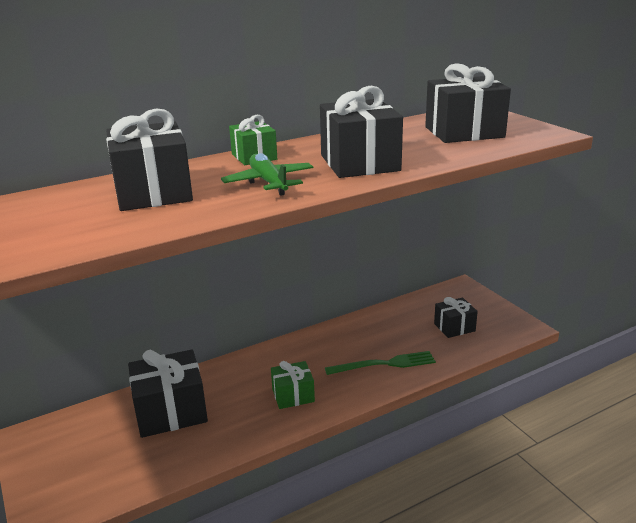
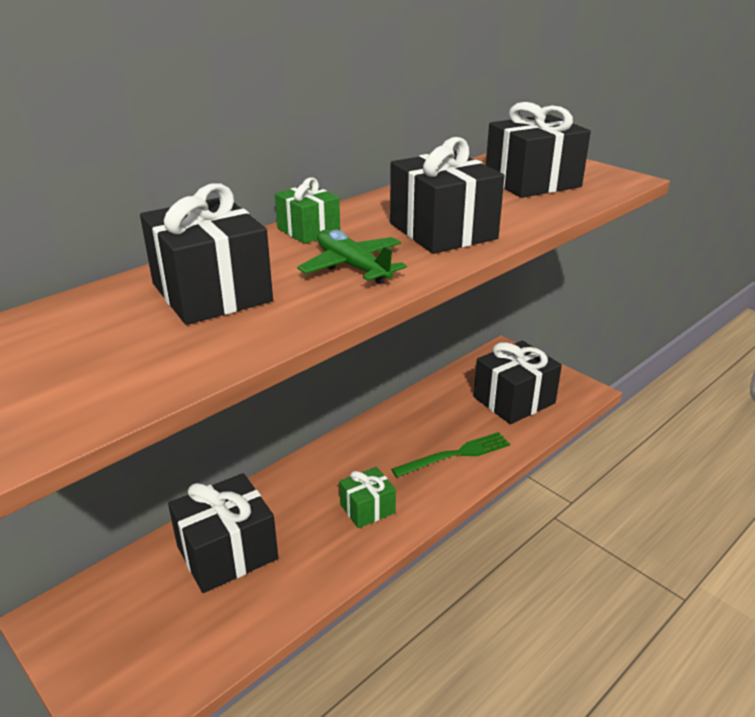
camera: 15 degrees left, 5 degrees up
black gift [434,297,478,338] -> black gift [474,340,562,424], size x1.74

